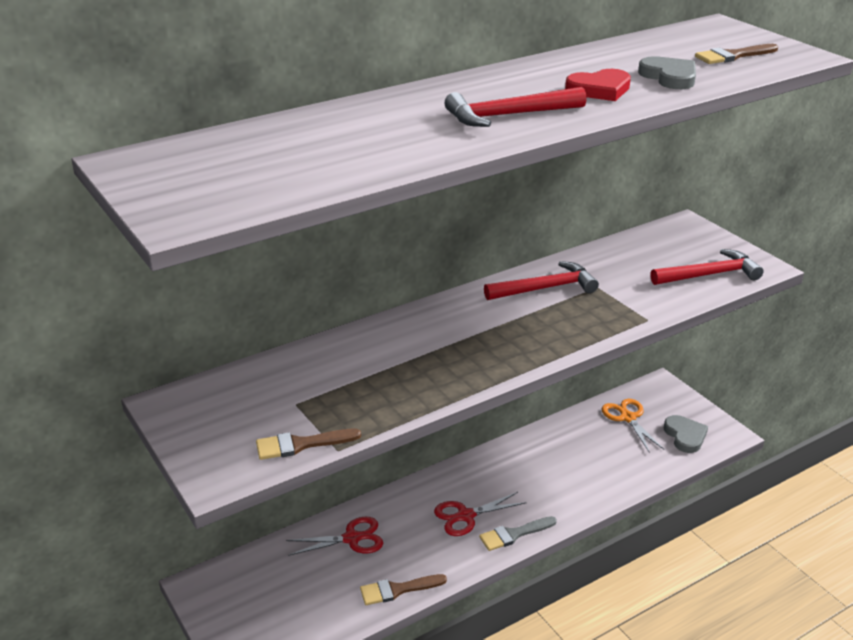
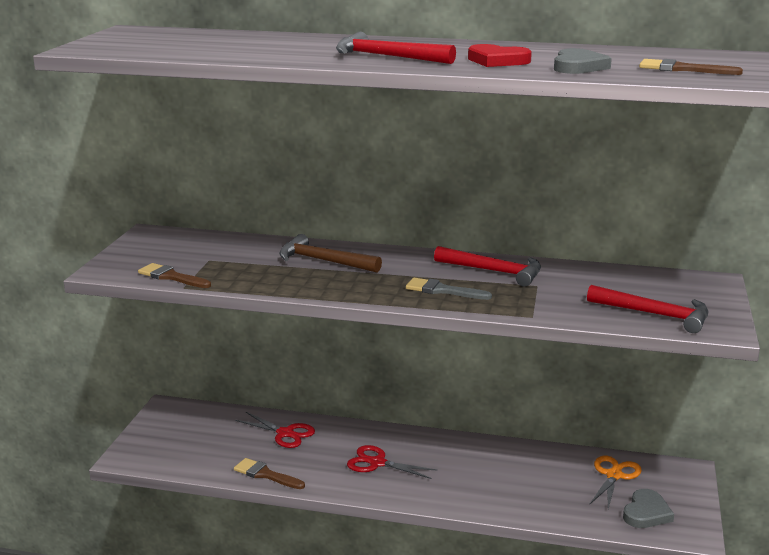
camera: 45 degrees right, 10 degrees down
grey brush [479,516,557,551] -> grey brush moved to [406,278,492,300]
none -> brown hammer [279,234,382,273]

